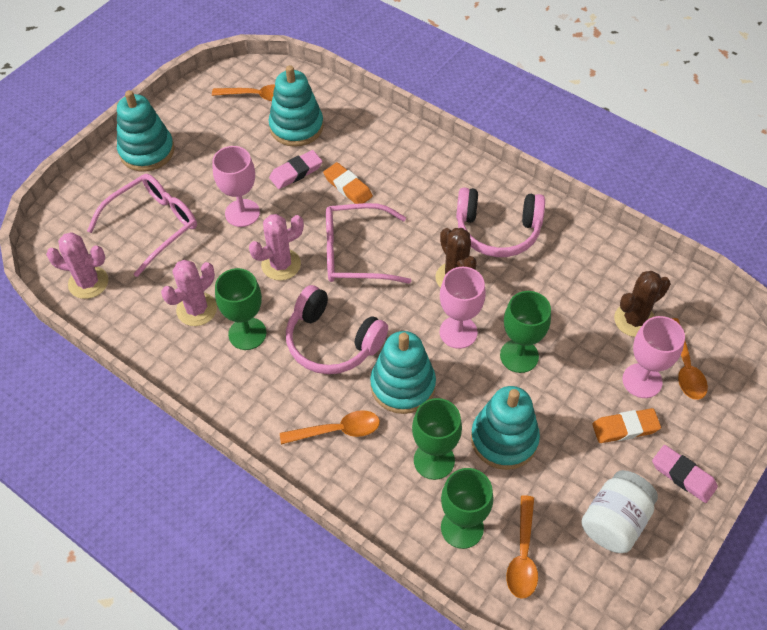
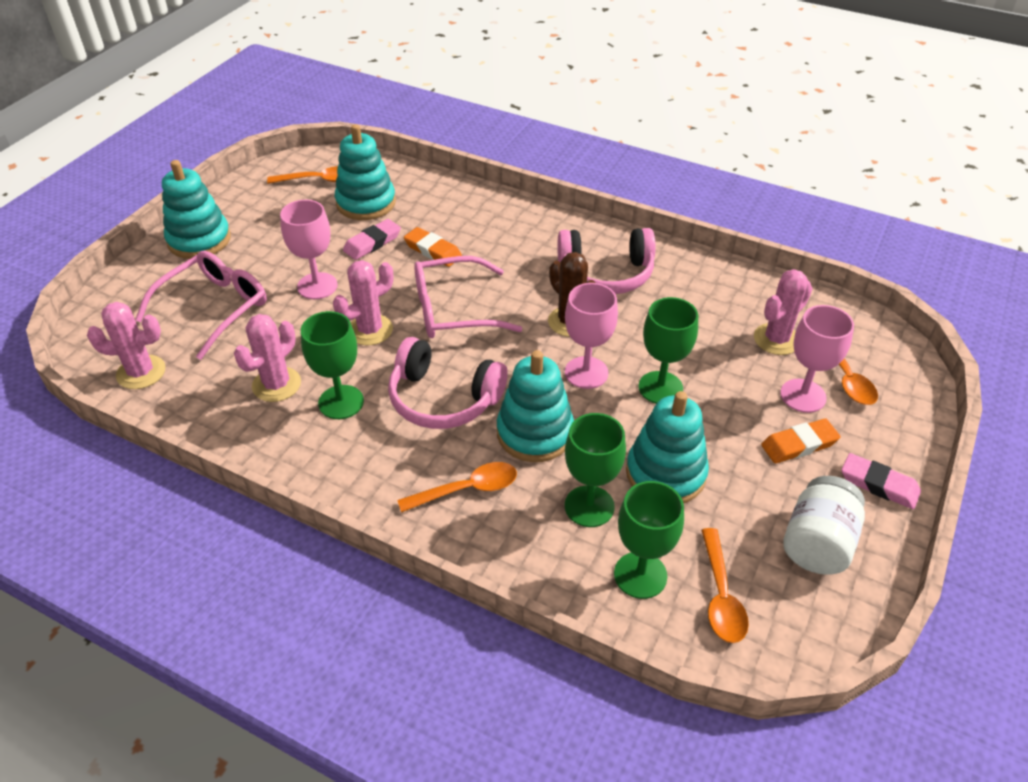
camera: 10 degrees left, 10 degrees down
brown cactus [614,271,670,337] -> pink cactus [754,269,813,355]

